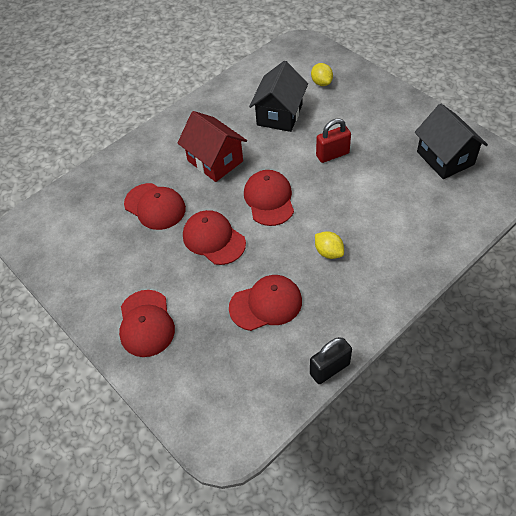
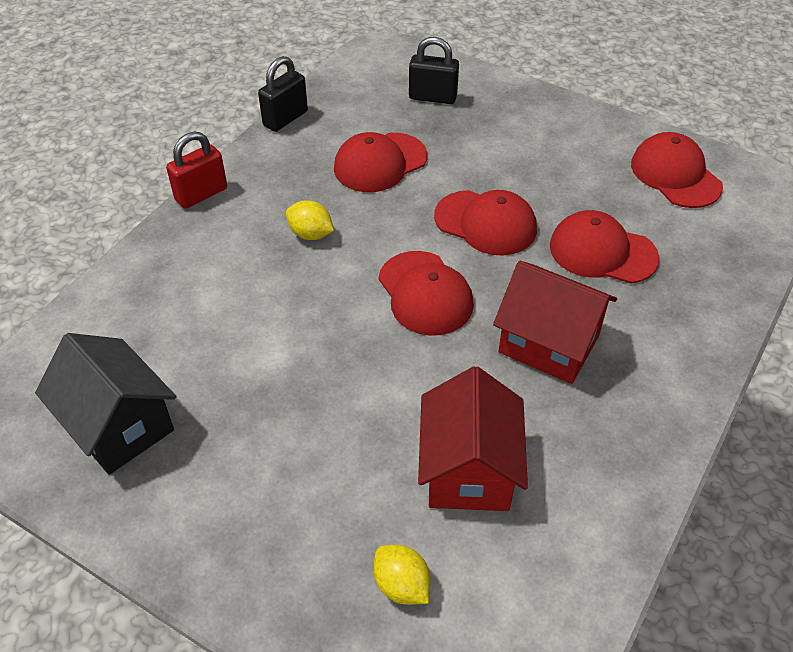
camera: 160 degrees right, 5 degrees down
red cap [119,290,175,357] -> red cap moved to [631,132,723,208]
black house [249,61,308,132] -> red house [418,367,528,511]
red padlock [316,118,351,163] -> red padlock moved to [166,131,227,209]
none -> black padlock [409,37,459,104]

